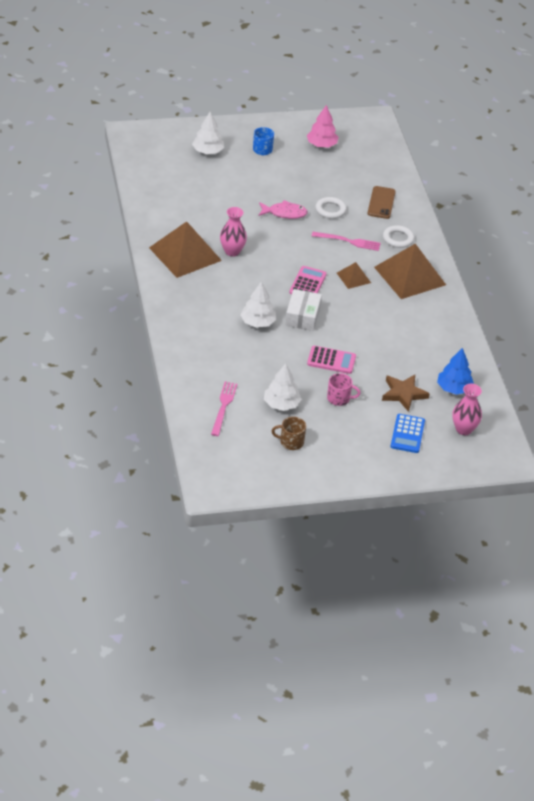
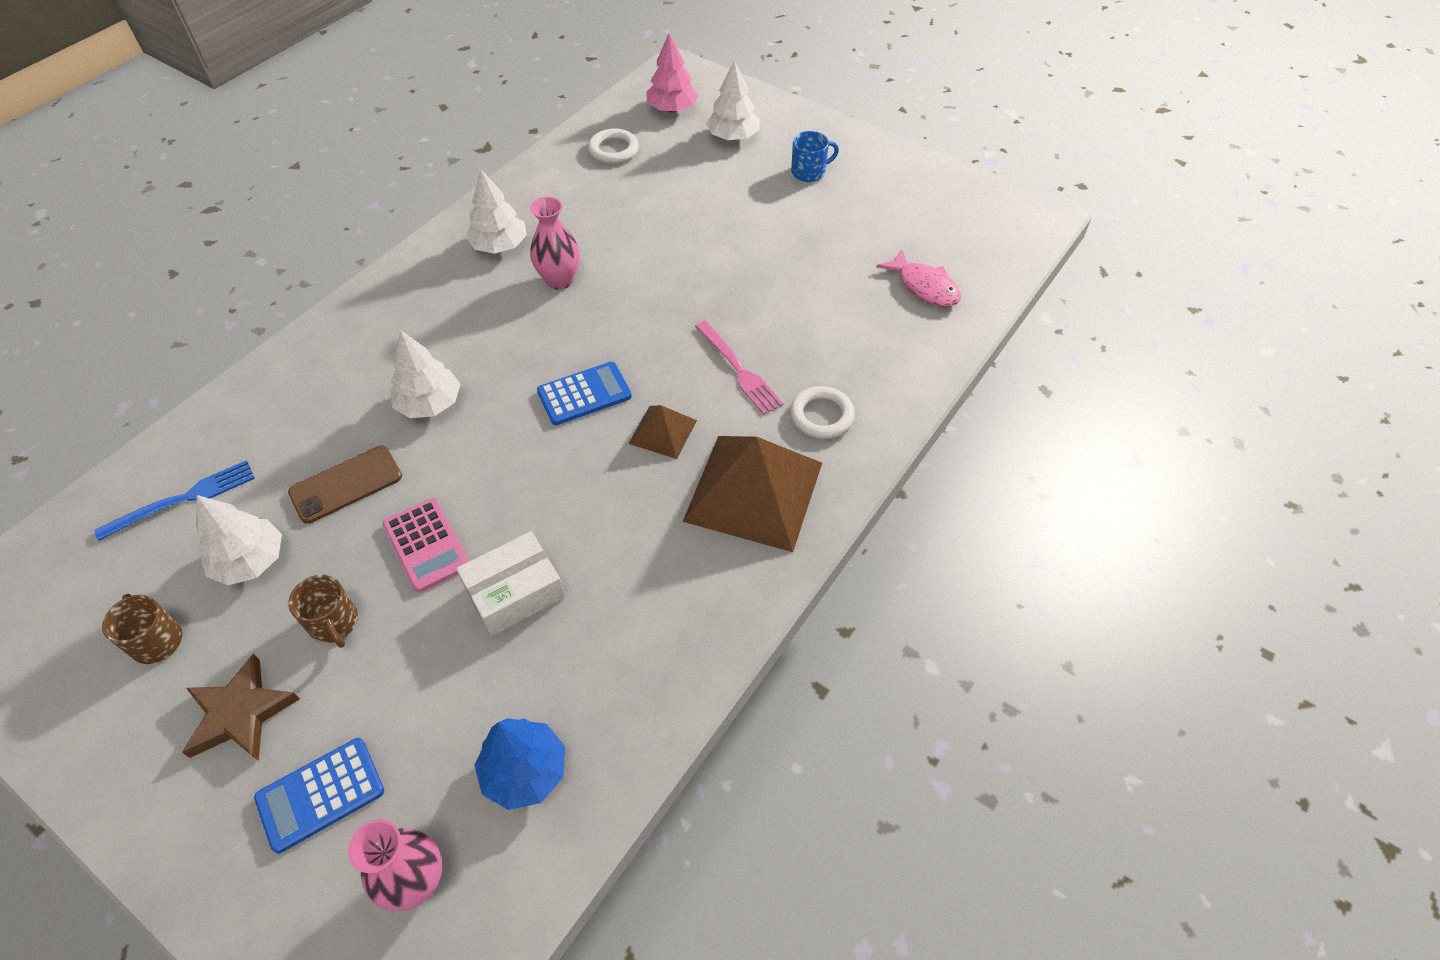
camera: 50 degrees right, 10 degrees up
brown pyramid [149,221,222,278] -> white tree [466,169,527,254]
pink fork [211,381,237,436] -> blue fork [94,460,255,541]
pink fish [258,200,308,219] -> pink fish moved to [876,249,961,307]
white box [285,289,322,331] -> white box moved to [456,531,565,636]
pink calculator [289,266,326,295] -> blue calculator [537,362,632,425]
pink tree [307,105,339,147] -> pink tree moved to [646,33,698,113]
white ring [315,197,346,219] -> white ring moved to [588,128,639,164]
pink mug [327,373,361,406] -> brown mug [288,575,358,648]
brown phone [368,186,396,219] -> brown phone moved to [288,446,402,524]
brown star [382,375,430,412] -> brown star moved to [182,654,300,761]

